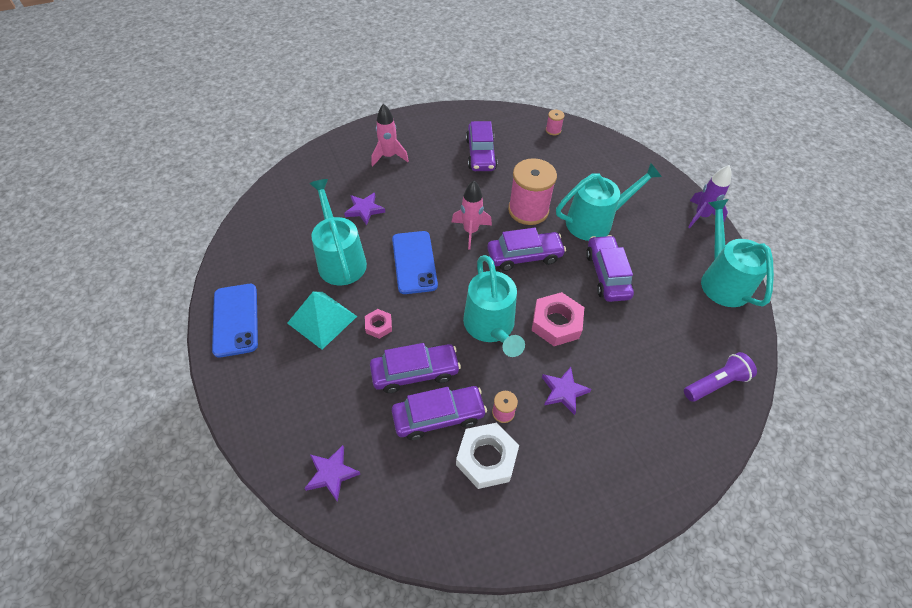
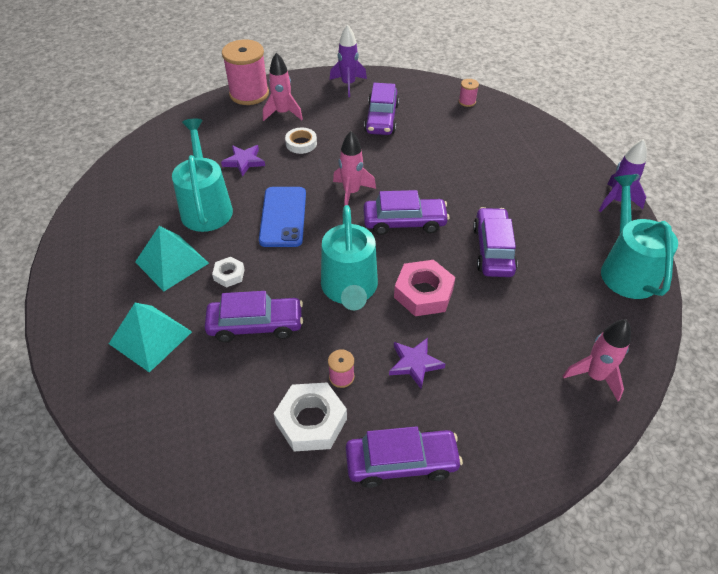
camera: 10 degrees right, 5 degrees down
blue phone [212,284,258,358] -> none
purple star [304,445,360,502] -> none
pink nut [365,309,392,339] -> white nut [212,257,245,288]
purple car [392,386,487,440] -> purple car moved to [346,426,463,488]
pink spool [508,158,557,225] -> pink spool moved to [222,40,269,105]
turquoise watering can [556,163,662,241] -> none
purple flashlight [684,352,757,402] -> pink rocket [563,319,631,401]
none -> turquoise pyramid [109,303,192,373]
none -> white tape [285,127,317,154]
none -> purple rocket [330,25,367,97]

